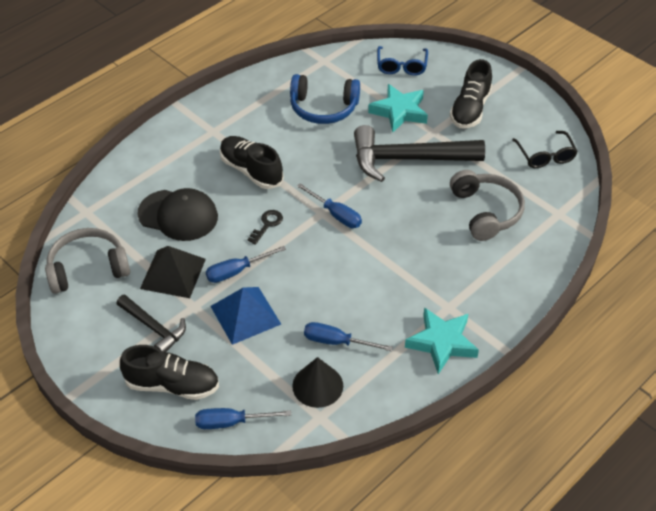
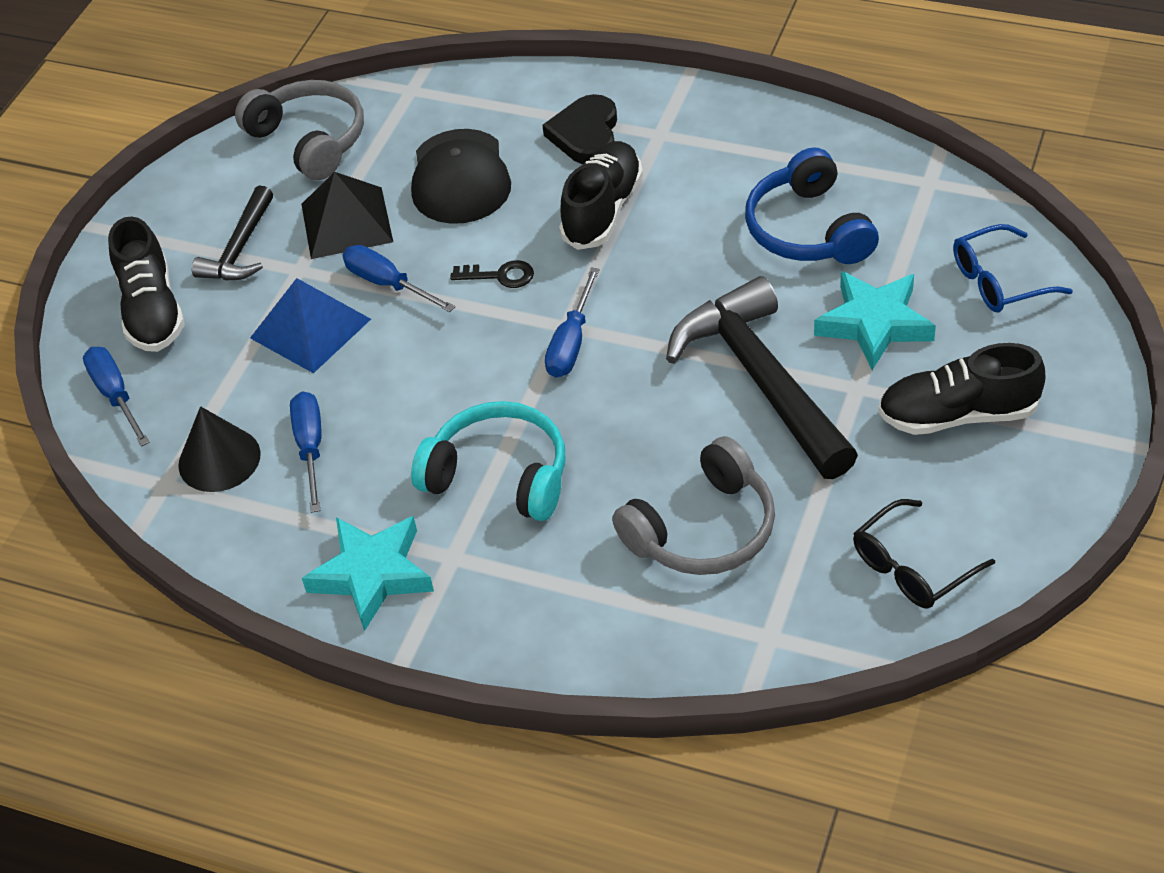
camera: 70 degrees right, 0 degrees up
none -> turquoise headphones [411,401,566,521]
none -> black heart [542,94,617,164]

